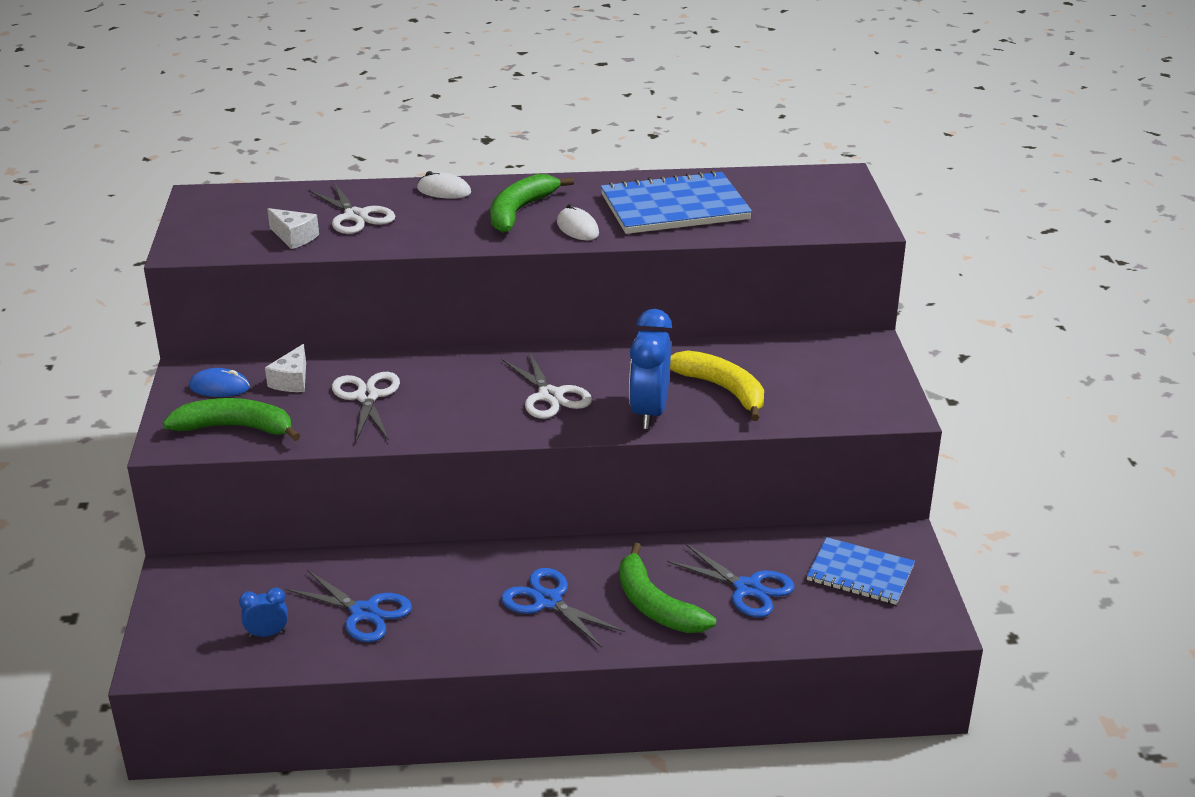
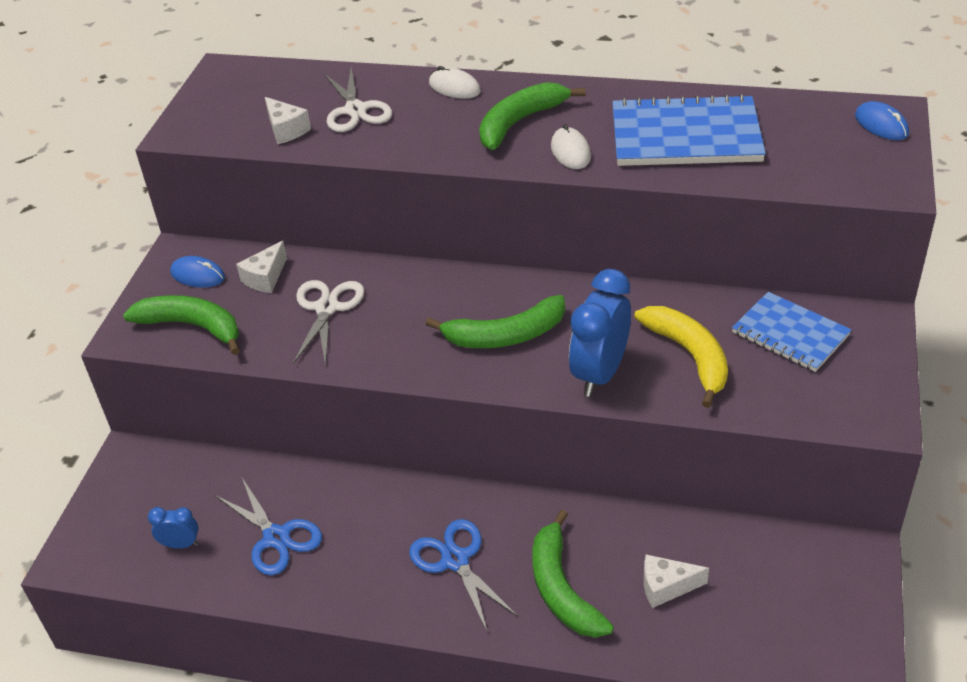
camera: 20 degrees right, 10 degrees up
white scissors [502,351,592,419] -> green banana [426,295,565,348]
blue scissors [667,544,795,617] -> white cheese [644,554,709,608]
blue notebook [807,537,915,605] -> blue notebook moved to [732,292,852,372]
none -> blue mouse [855,101,909,140]

